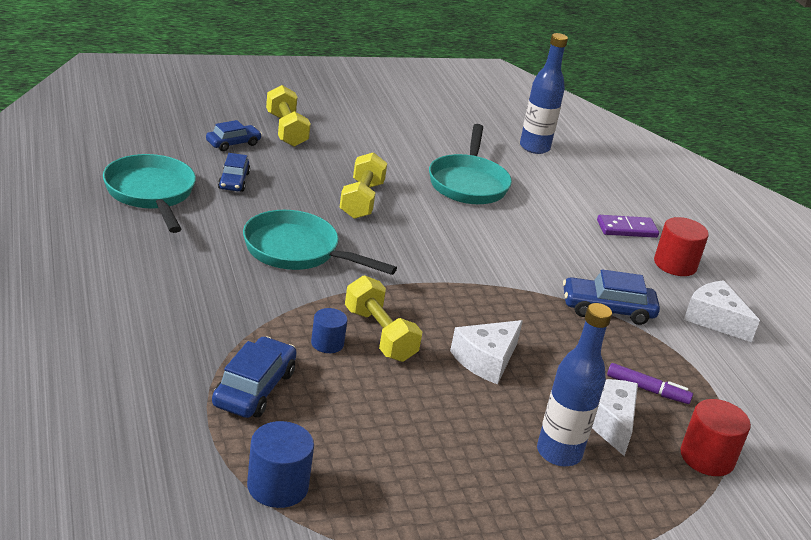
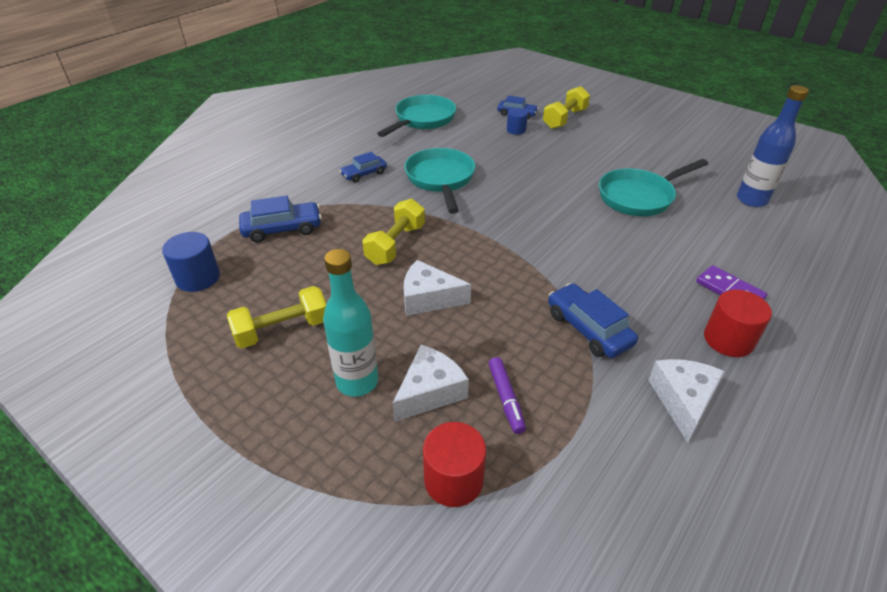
camera: 60 degrees right, 10 degrees up
blue car [218,153,250,192] -> blue car moved to [339,152,387,182]
blue cylinder [311,308,347,353] -> blue cylinder moved to [507,108,528,135]
yellow dumbbell [339,152,387,219] -> yellow dumbbell moved to [227,286,326,348]
blue bottle [537,303,612,466] -> turquoise bottle [323,249,378,397]

